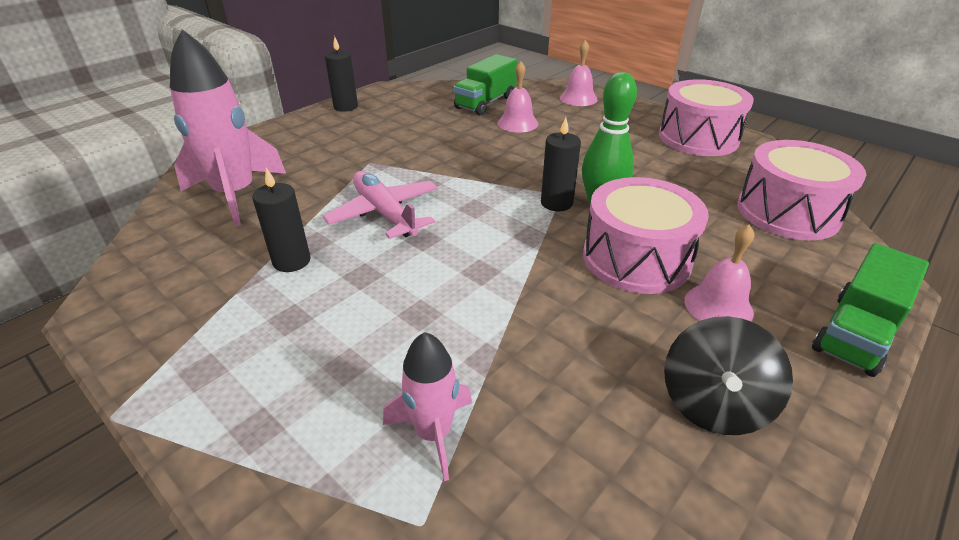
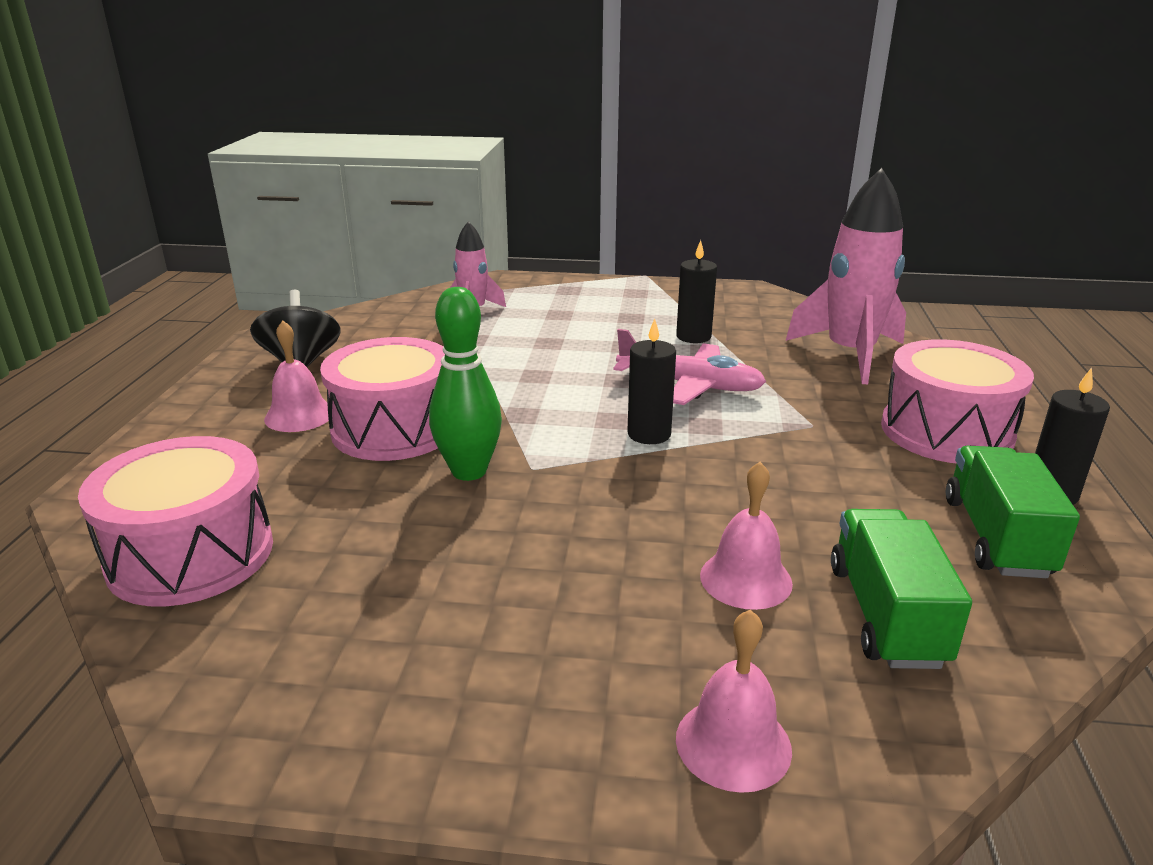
camera: 145 degrees right, 10 degrees down
black candle [541,117,581,211] -> black candle moved to [627,319,676,444]
pink drum [659,79,754,156] -> pink drum moved to [881,339,1034,463]
green truck [812,243,929,377] -> green truck moved to [946,445,1080,578]

